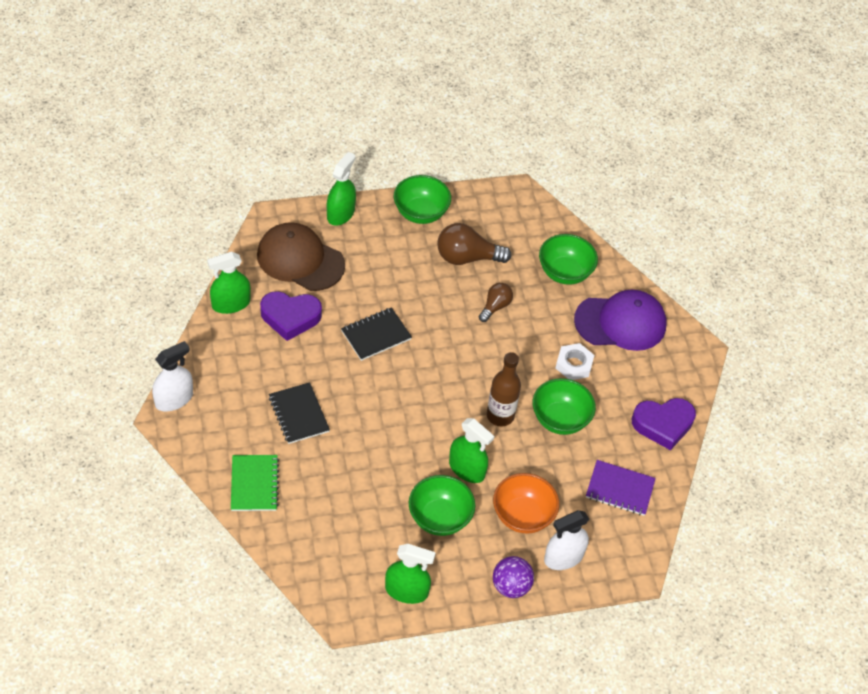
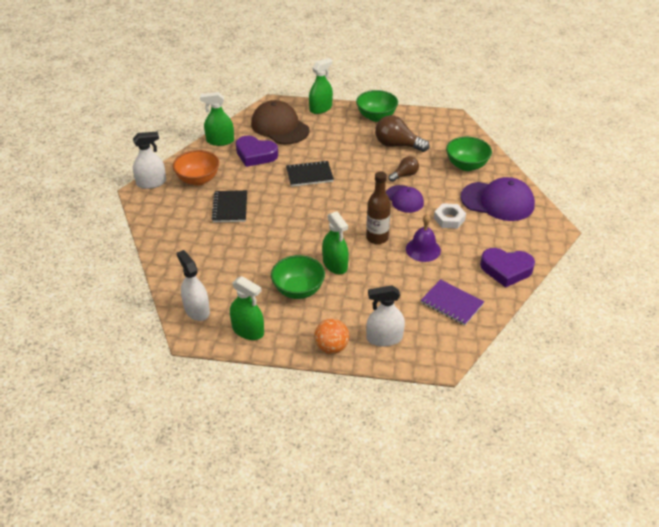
camera: 25 degrees right, 10 degrees down
green notebook [231,455,279,511] -> none
orange bowl [493,473,559,534] -> orange bowl moved to [173,150,219,186]
purple ball [493,556,534,598] -> orange ball [314,319,349,354]
green bowl [533,378,596,435] -> purple bell [406,214,441,262]
none -> white spray bottle [177,250,210,321]
none -> purple cap [386,185,424,213]

